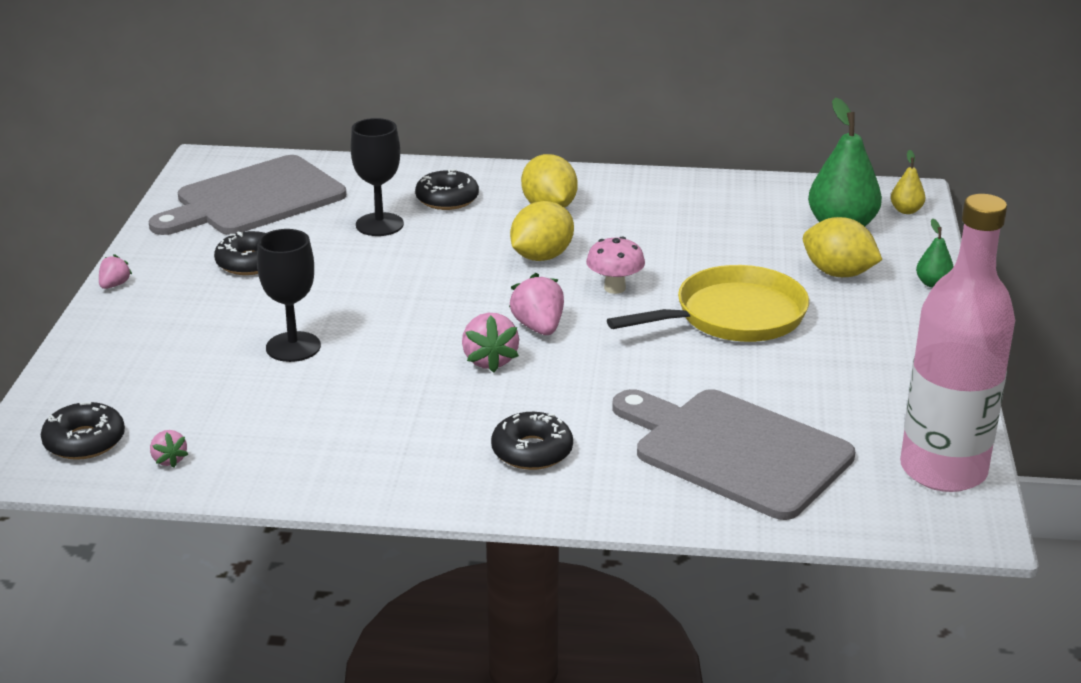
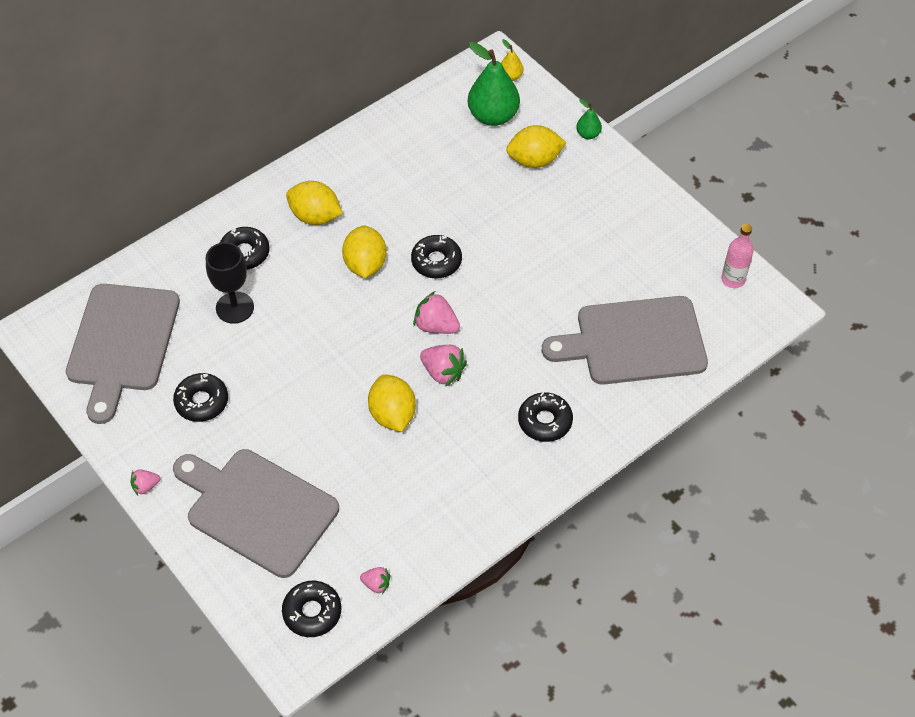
camera: 45 degrees left, 25 degrees up
pink strawberry [99,254,132,289] -> pink strawberry turned 90 degrees counterclockwise [131,469,160,495]
black goblet [257,229,321,362] -> none
pink mushroom [586,237,645,294] -> black donut [411,235,462,278]
yellow pan [607,265,809,342] -> none
pink bottle [900,194,1015,492] -> pink bottle [721,224,754,288], size x0.45
none -> grey cutting board [173,449,339,578]
none -> yellow lemon [368,374,416,432]

